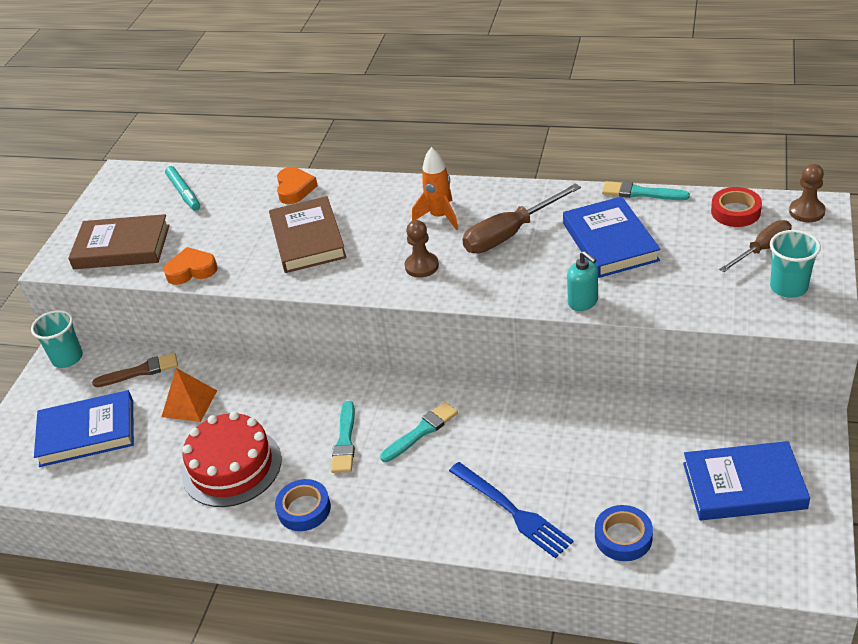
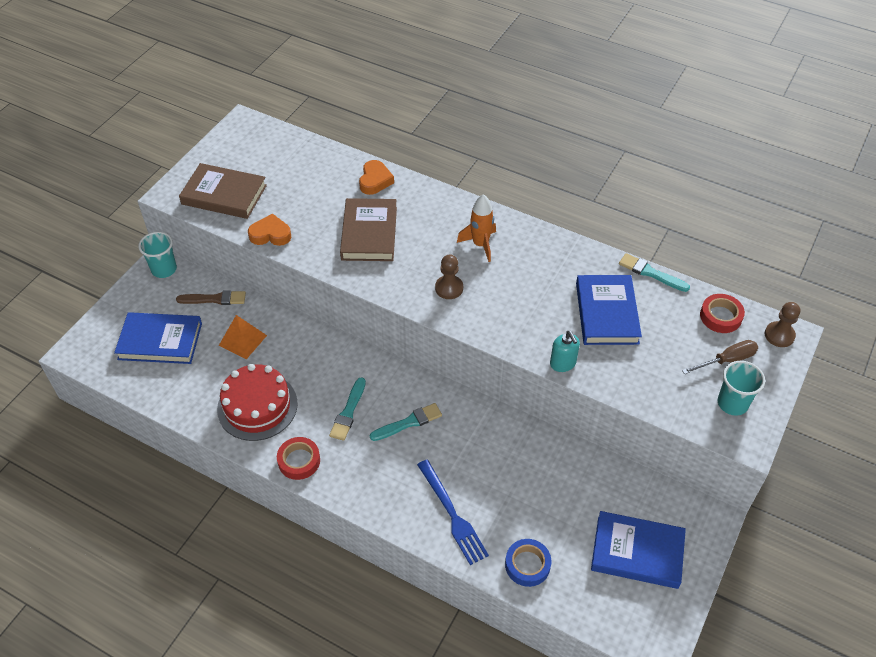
camera: 10 degrees right, 10 degrees up
turquoise marker [165,166,200,211] -> none
blue tape [275,479,331,531] -> red tape [277,437,320,480]
brown screwdriver [462,183,581,253] -> none

